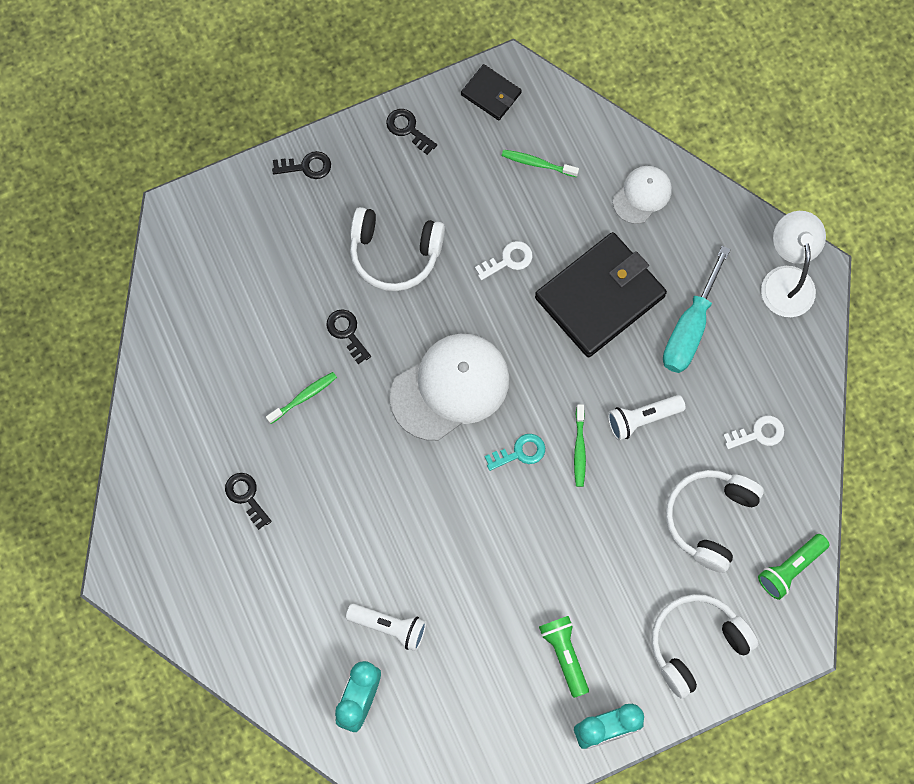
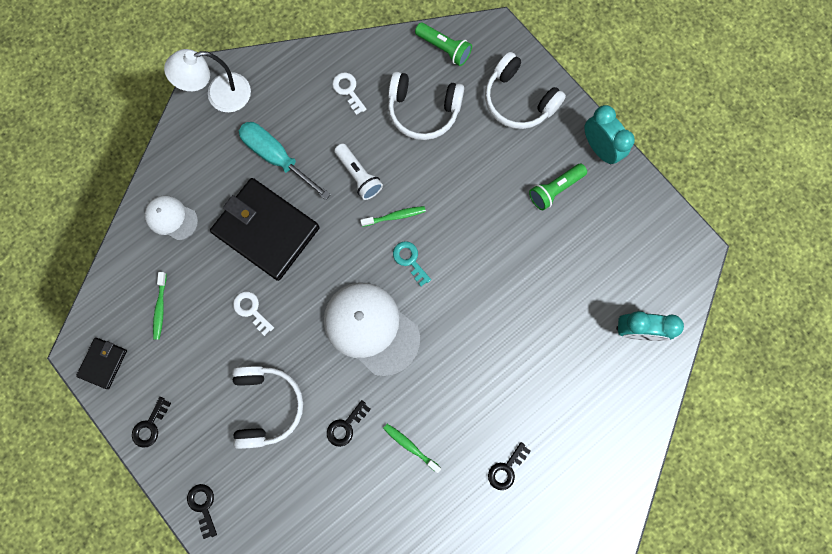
camera: 105 degrees left, 5 degrees up
white flashlight [346,603,427,651] -> none
turquoise screwdriver [663,246,731,373] -> turquoise screwdriver turned 150 degrees counterclockwise [239,122,331,200]

